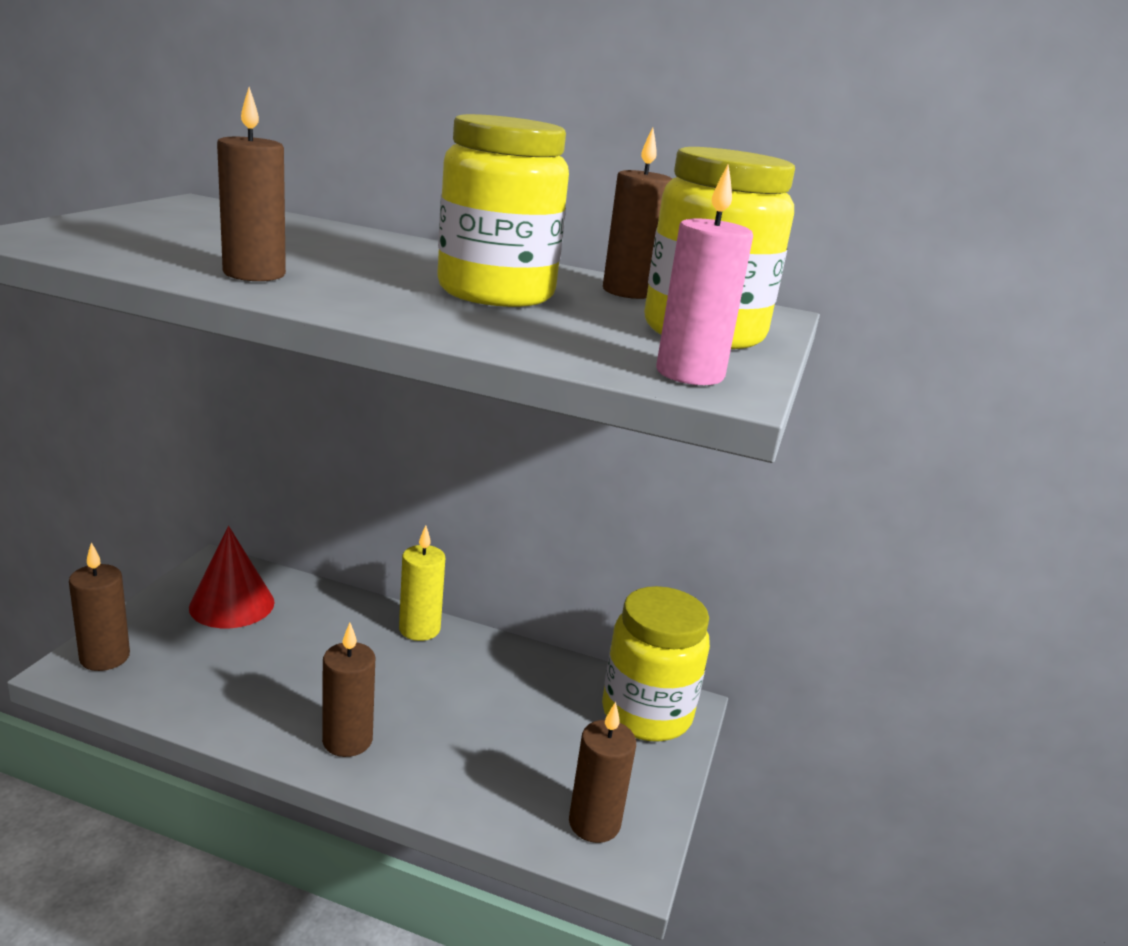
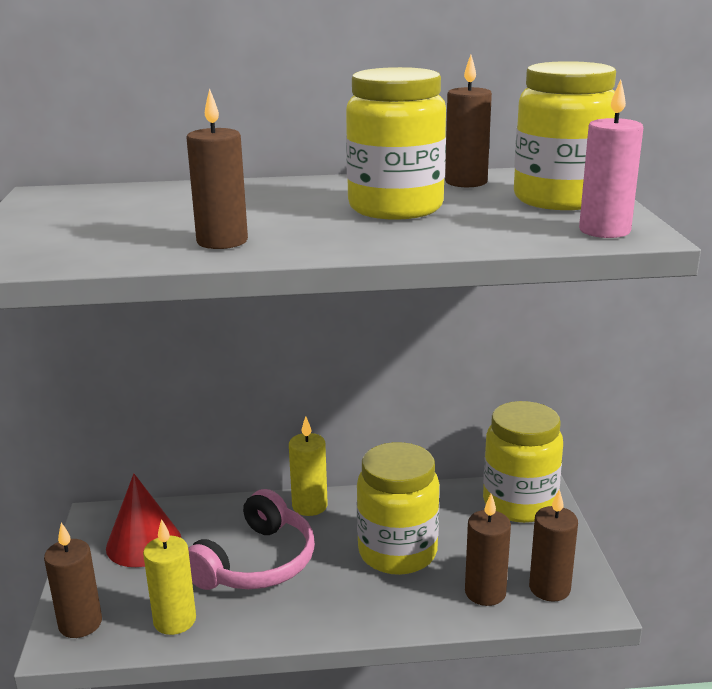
camera: 20 degrees left, 0 degrees up
brown candle [322,623,375,757] -> brown candle moved to [465,494,511,606]
none -> yellow candle [143,519,196,635]
none -> pink headphones [188,489,315,590]
none -> yellow jar [357,442,439,575]

